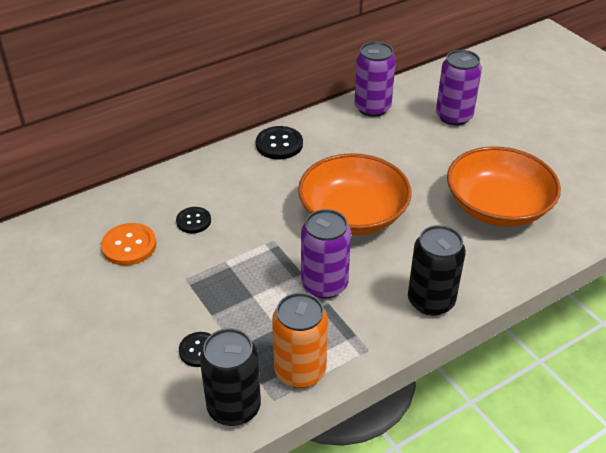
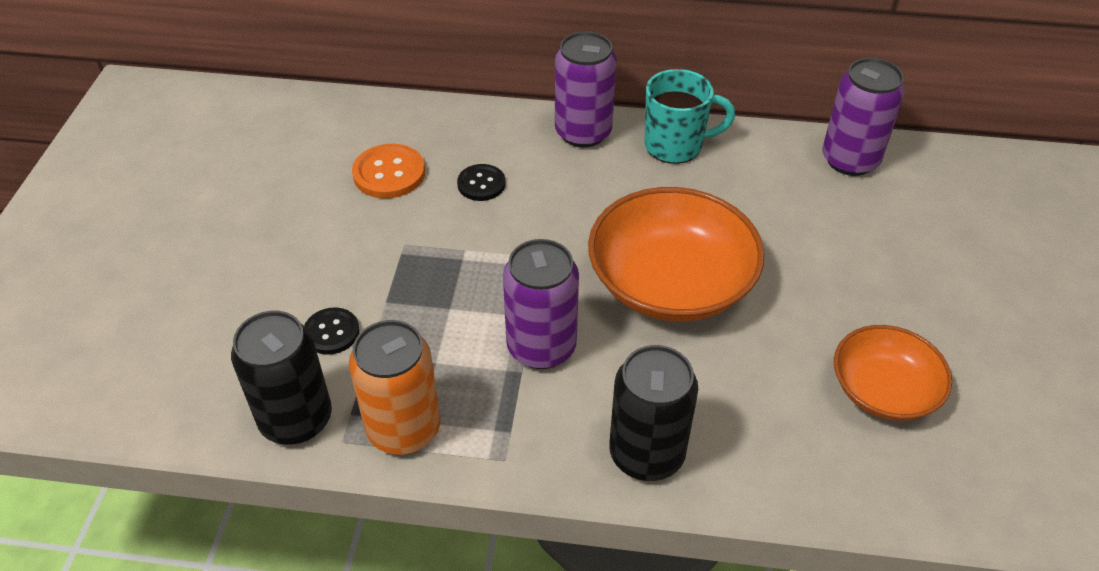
camera: 40 degrees right, 5 degrees up
black button [256,126,303,159] -> turquoise mug [645,69,735,164]
purple can [436,50,482,126] -> purple can moved to [555,31,617,148]
orange bowl [447,146,561,227] -> orange bowl [834,325,952,421], size x0.61

